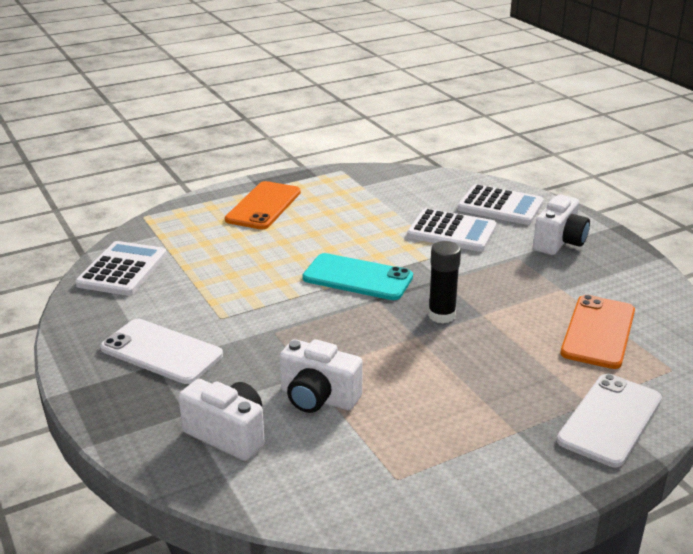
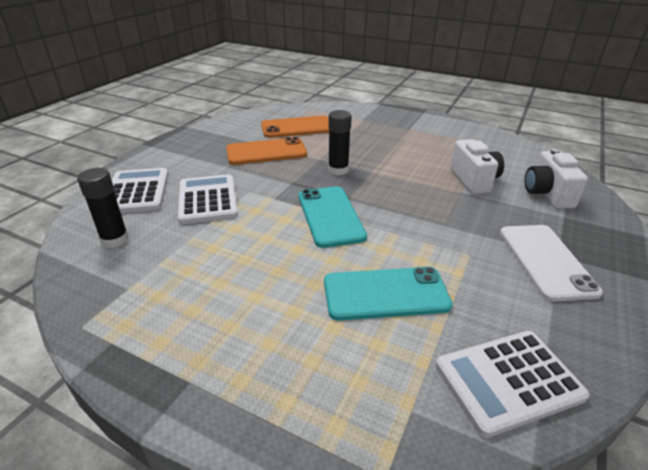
camera: 125 degrees left, 5 degrees up
orange phone [225,181,301,229] -> orange phone moved to [226,137,307,165]
white camera [533,195,590,255] -> none
white phone [557,374,662,467] -> none
none -> black glue stick [77,168,129,248]
none -> turquoise phone [324,267,453,321]

